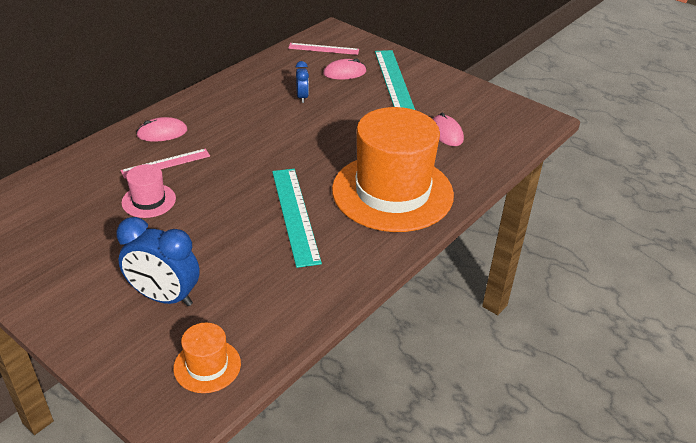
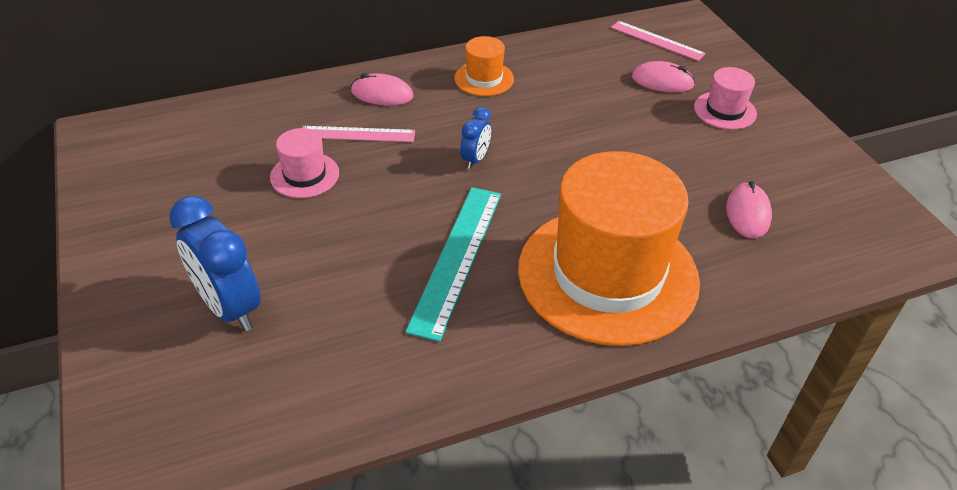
camera: 30 degrees right, 5 degrees up
orange hat [173,323,241,393] -> orange hat moved to [455,36,514,96]
blue clock [296,61,309,103] -> blue clock moved to [460,107,491,169]
turquoise ruler [375,50,415,110] -> pink hat [694,67,757,130]

